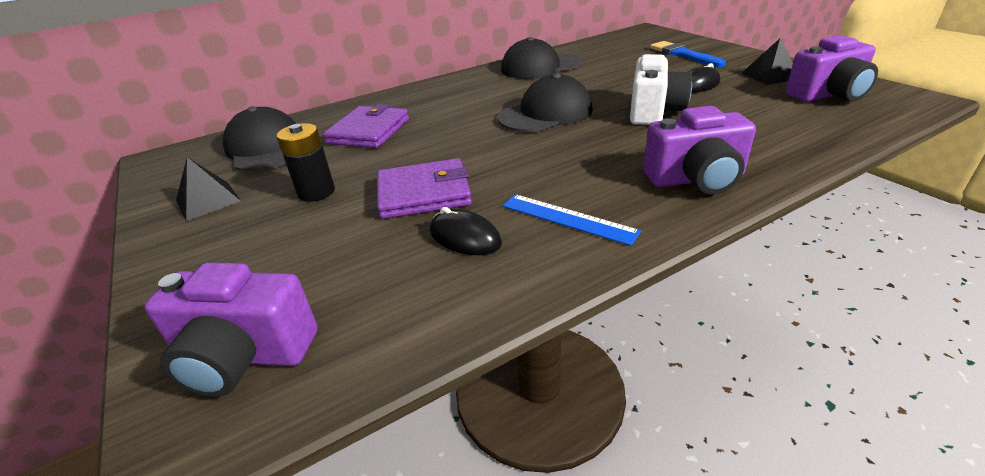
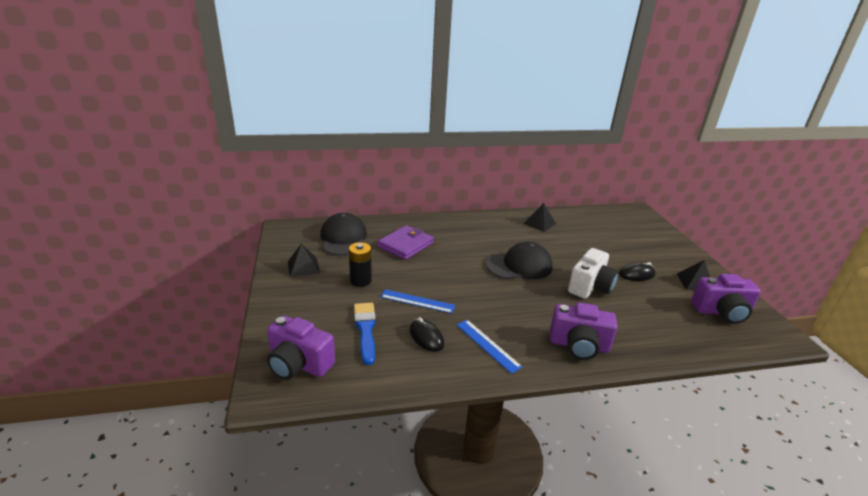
camera: 15 degrees right, 5 degrees down
purple wallet [377,158,472,219] -> blue ruler [381,289,456,313]
black cap [501,37,581,79] -> black pyramid [523,203,556,232]
blue brush [650,41,726,67] -> blue brush moved to [354,303,376,365]

